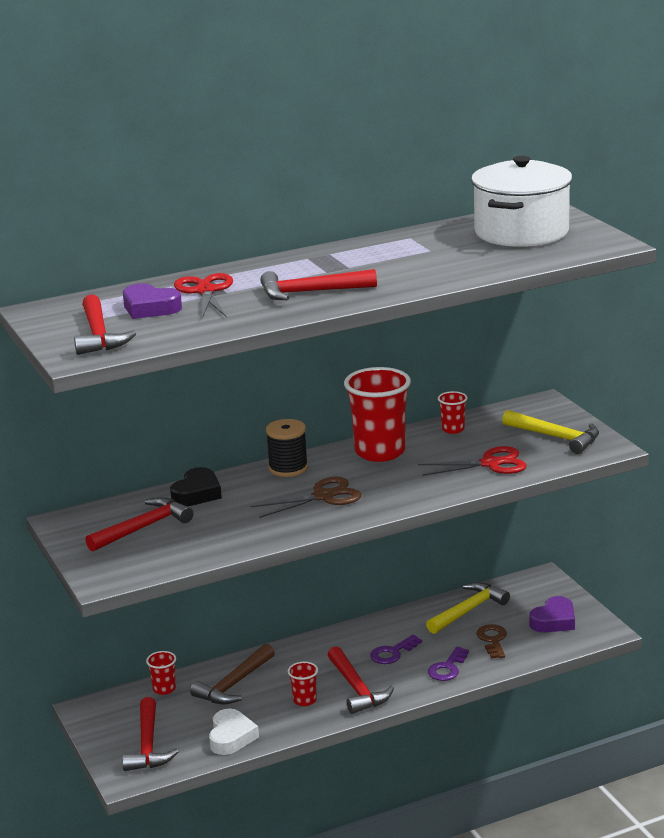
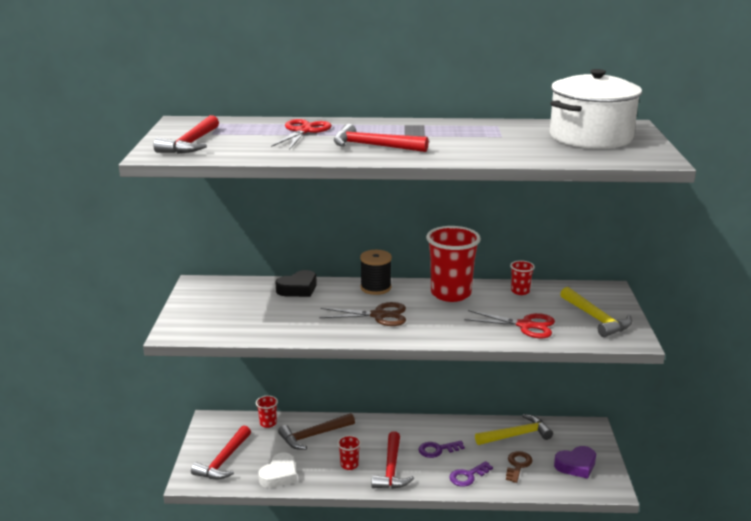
camera: 25 degrees right, 0 degrees up
red hammer [85,497,193,552] -> none
purple heart [123,284,182,319] -> none

